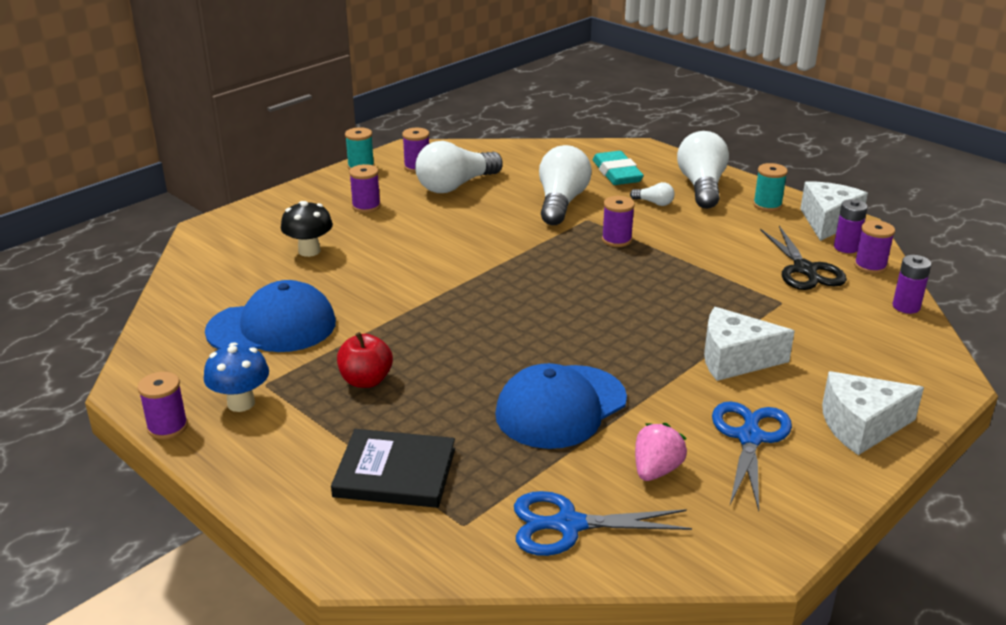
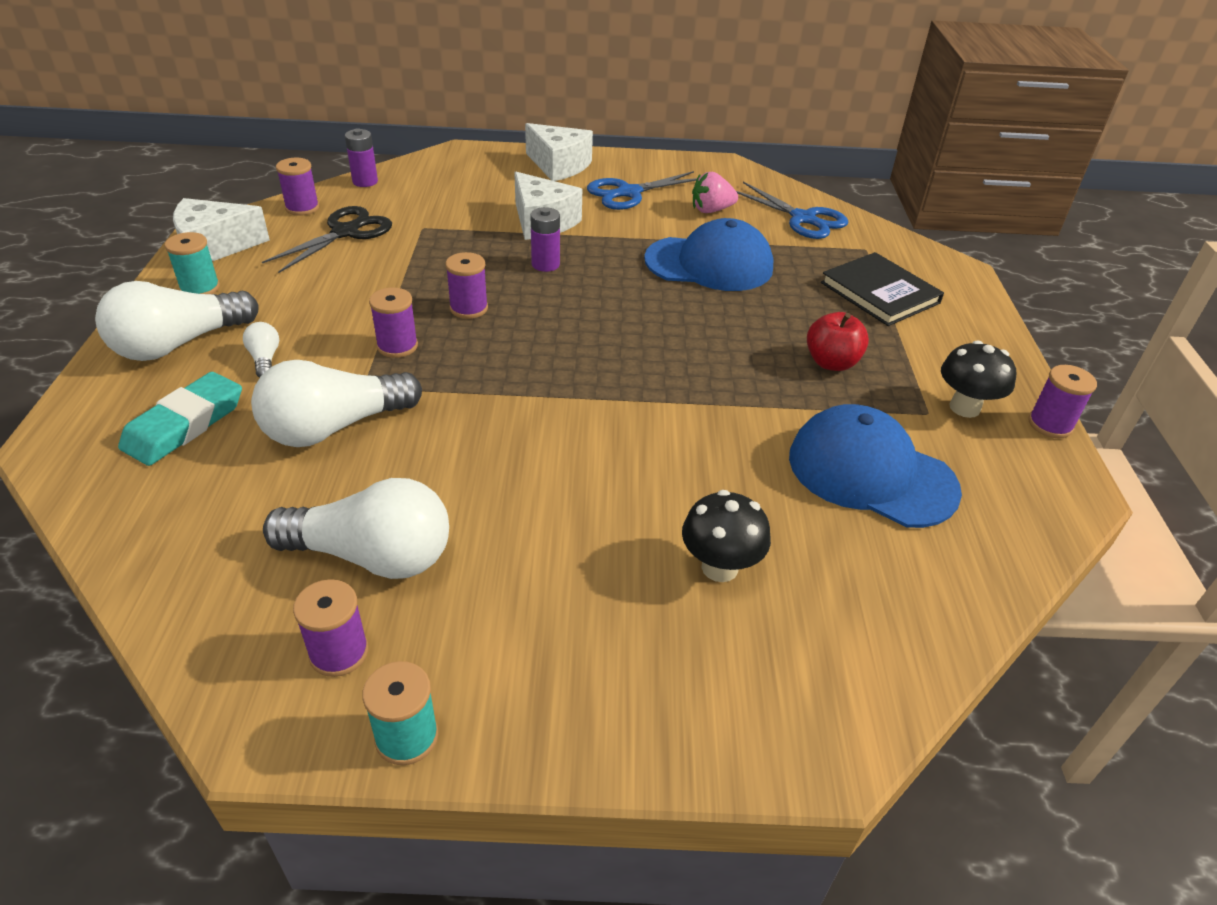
camera: 135 degrees left, 10 degrees up
blue mushroom [204,342,269,412] -> black mushroom [941,340,1016,418]
purple spool [349,164,381,213] -> purple spool moved to [445,252,488,319]
purple battery [834,199,868,253] -> purple battery moved to [531,207,560,272]

